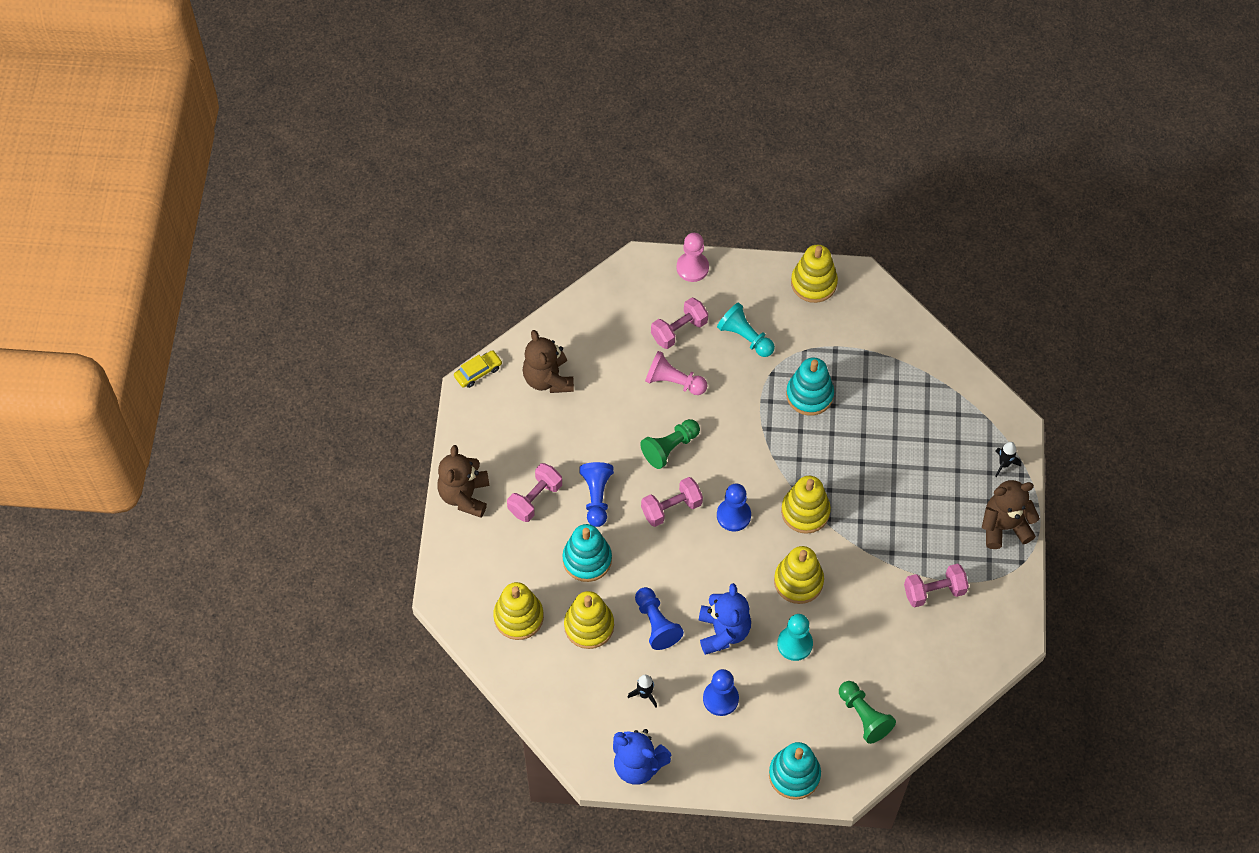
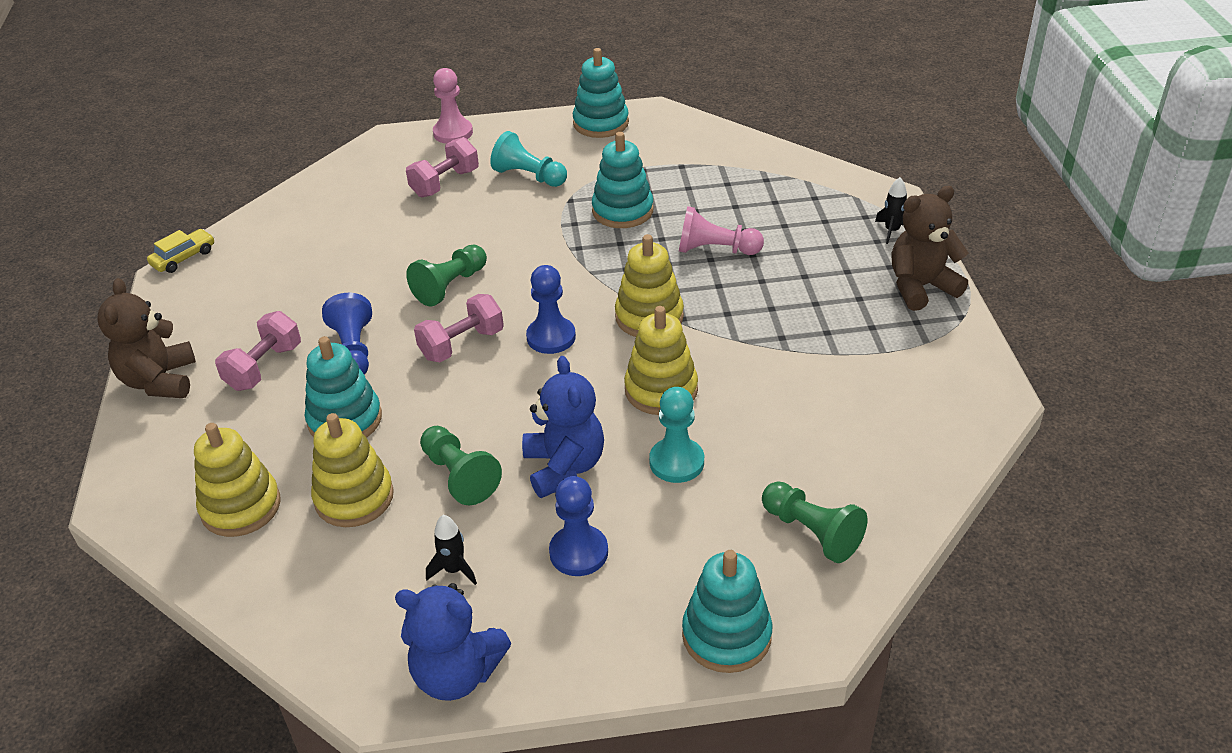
camera: 10 degrees left, 20 degrees down
brown teddy bear [523,330,574,393] -> none
blue pawn [635,587,684,650] -> green pawn [420,426,502,505]
pink pawn [645,351,707,395] -> pink pawn moved to [679,206,764,255]
yellow stacking toy [791,245,838,303] -> turquoise stacking toy [573,48,629,138]
pink dumbbell [904,564,969,607] -> none

